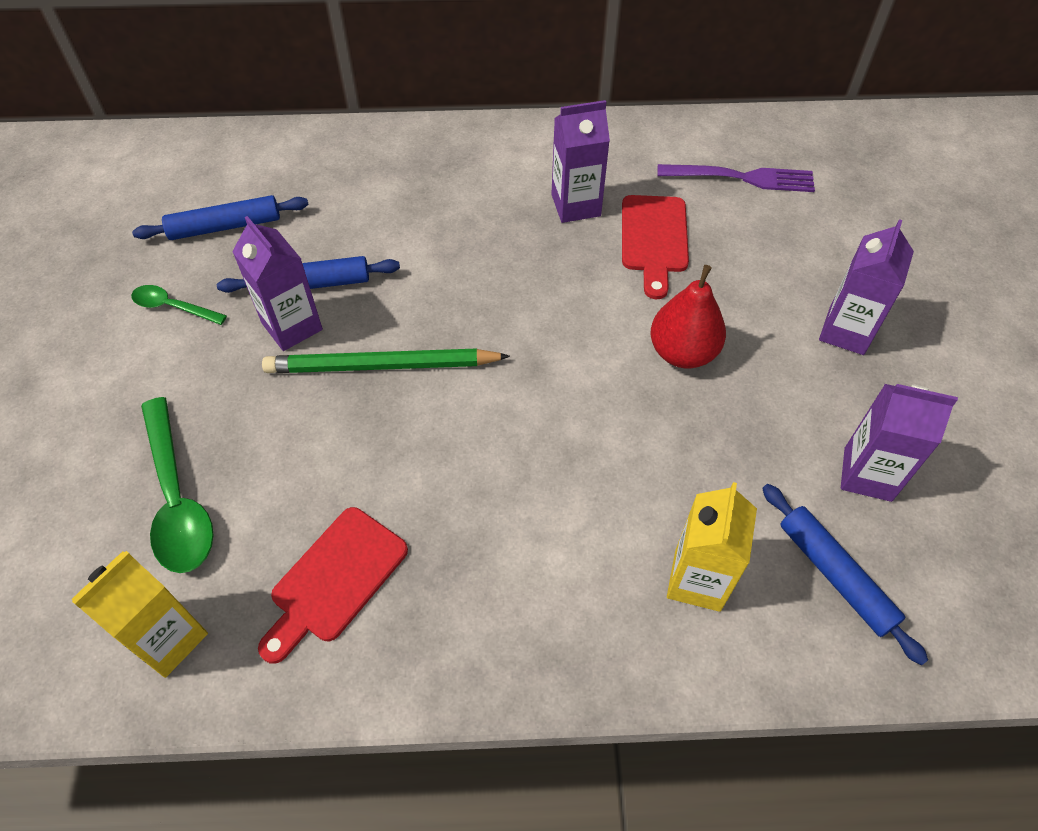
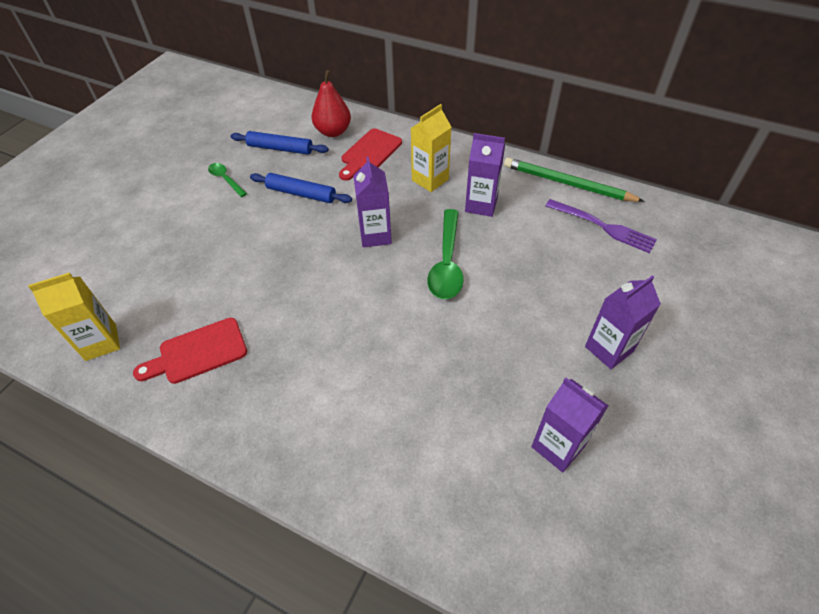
camera: 30 degrees right, 5 degrees down
green spoon [141,397,214,573] -> green spoon moved to [427,209,464,299]
purple carton [232,216,323,351] -> purple carton moved to [353,157,392,247]
green pencil [262,348,510,373] -> green pencil moved to [504,158,645,202]
red cutting board [622,195,689,299] -> red cutting board moved to [339,129,402,181]
red pear [650,265,726,368] -> red pear moved to [311,70,351,137]
yellow carton [667,482,757,612] -> yellow carton moved to [411,104,451,192]
blue rolling pin [762,484,928,665] -> none

